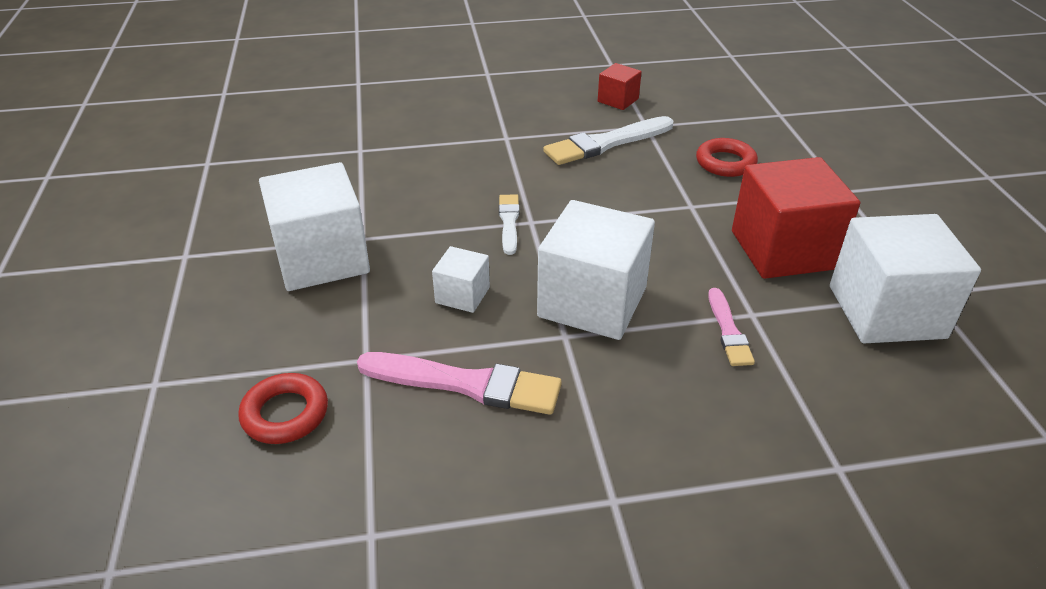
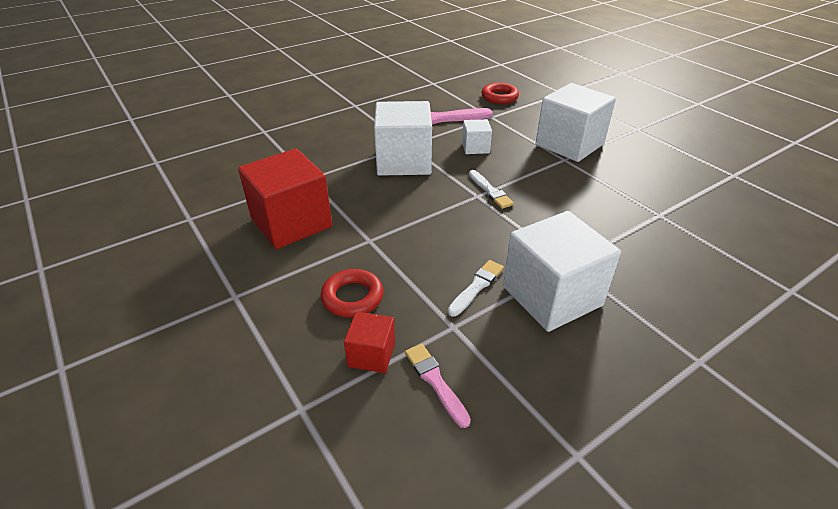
camera: 155 degrees right, 0 degrees up
white brush [543,116,673,165] -> white brush [448,260,504,316], size x0.57
red cube [598,63,641,110] -> red cube moved to [344,312,395,373]
pink brush [708,288,755,366] -> pink brush moved to [405,344,471,428]
white cube [830,214,981,343] -> white cube moved to [503,211,621,332]

